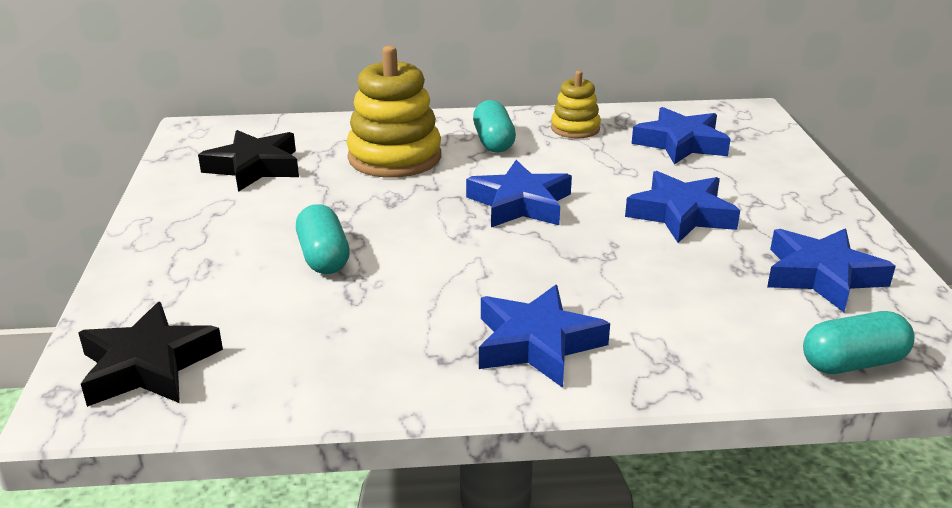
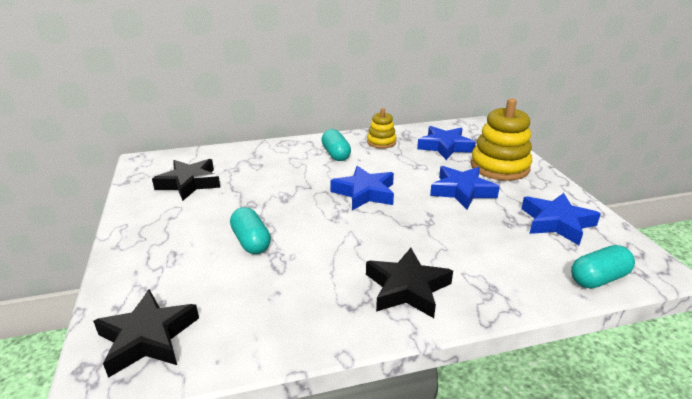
camera: 10 degrees left, 0 degrees up
yellow stacking toy [347,46,441,178] -> yellow stacking toy moved to [470,98,532,181]
blue star [479,285,610,388] -> black star [366,248,453,318]

